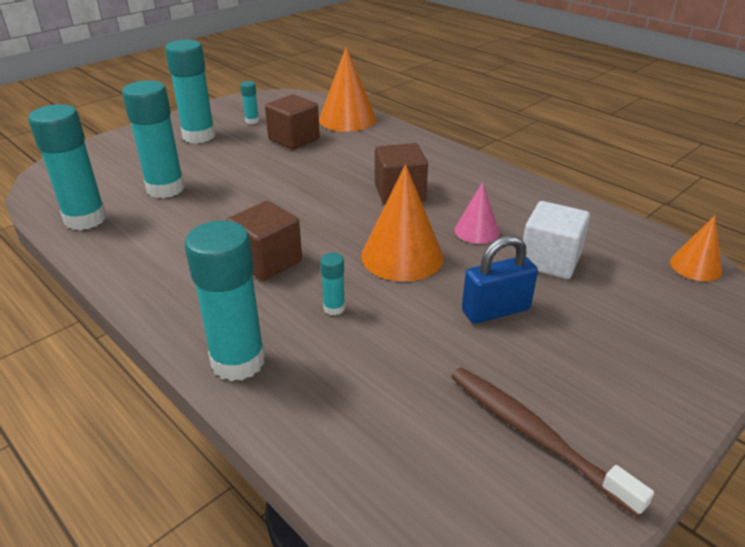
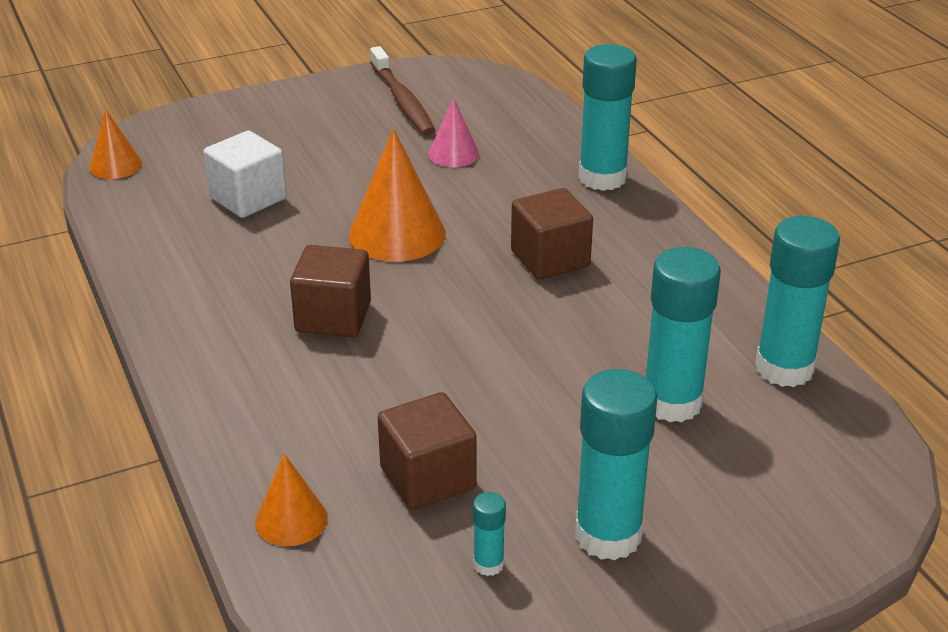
camera: 160 degrees left, 0 degrees up
orange cone [319,47,377,132] -> orange cone [255,454,328,546], size x0.57
turquoise glue stick [320,253,345,315] -> none
pink cone [455,182,500,244] -> pink cone moved to [428,98,479,167]
blue padlock [462,235,538,324] -> none

